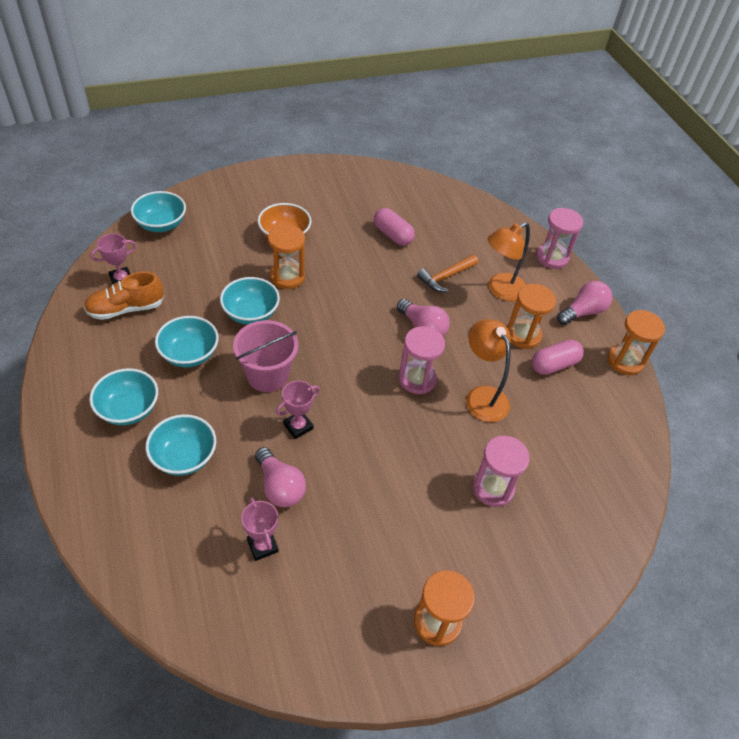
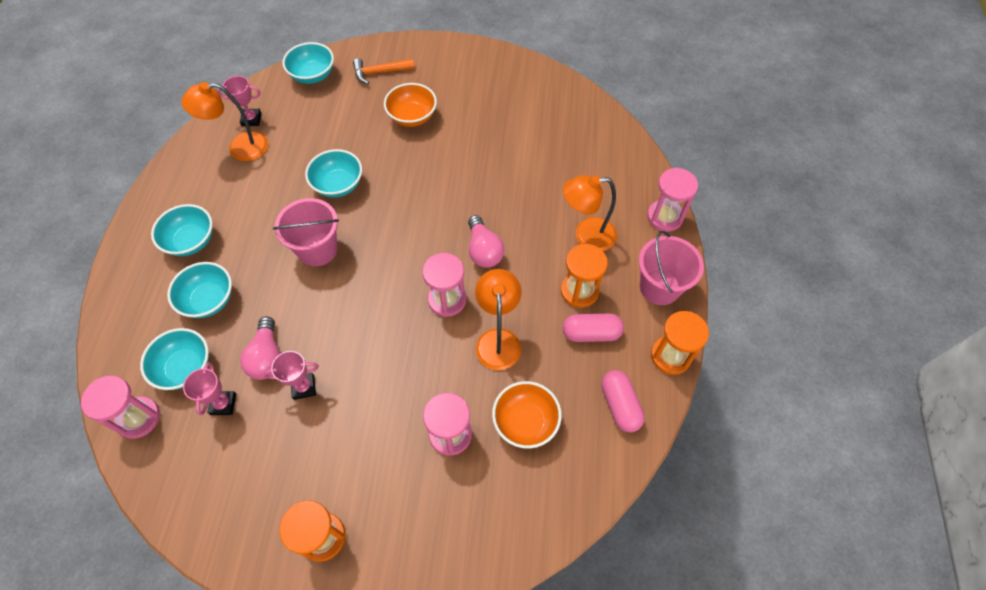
camera: 30 degrees right, 10 degrees up
orange shoe [84,272,164,320] -> orange lamp [181,82,268,161]
turquoise bowl [155,316,219,367] -> turquoise bowl moved to [140,328,209,390]
orange hourglass [268,225,305,289] -> none
pink trophy [276,381,320,439] -> pink trophy moved to [264,351,319,400]
pink capsule [374,208,415,246] -> pink capsule moved to [601,370,645,432]
orange hammer [417,254,478,292] -> orange hammer moved to [353,58,414,84]
pink light bulb [557,281,612,325] -> pink bucket [639,231,704,305]
none -> pink hourglass [81,376,160,439]
none -> orange bowl [492,381,562,449]

